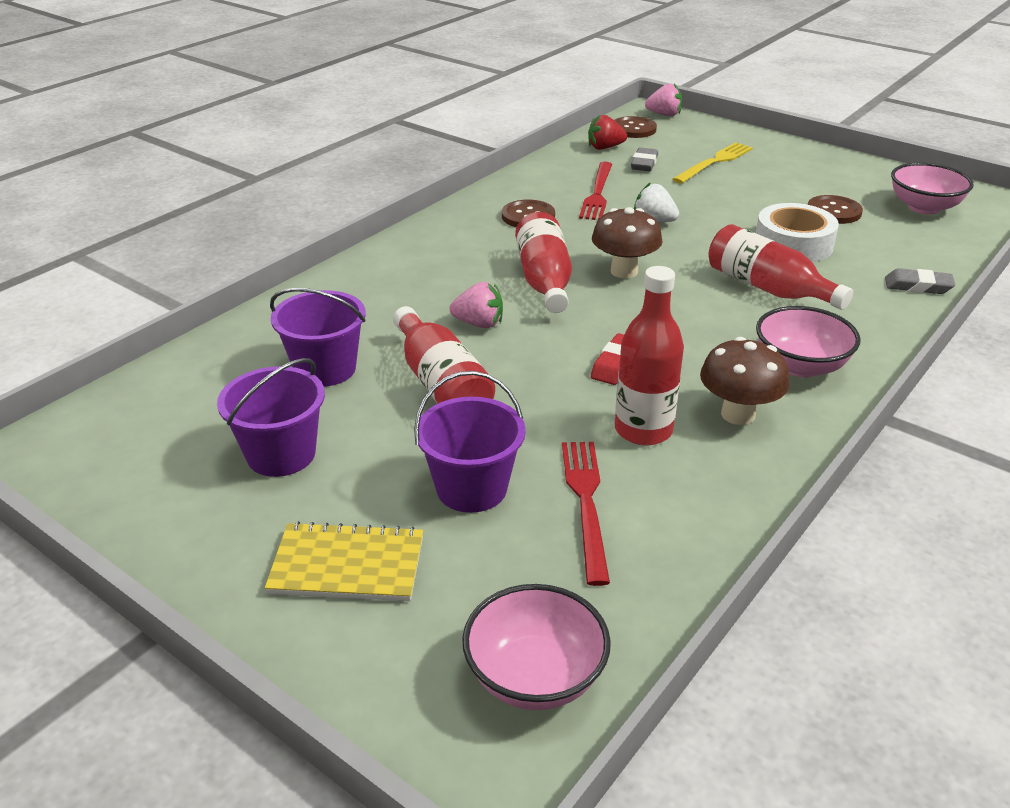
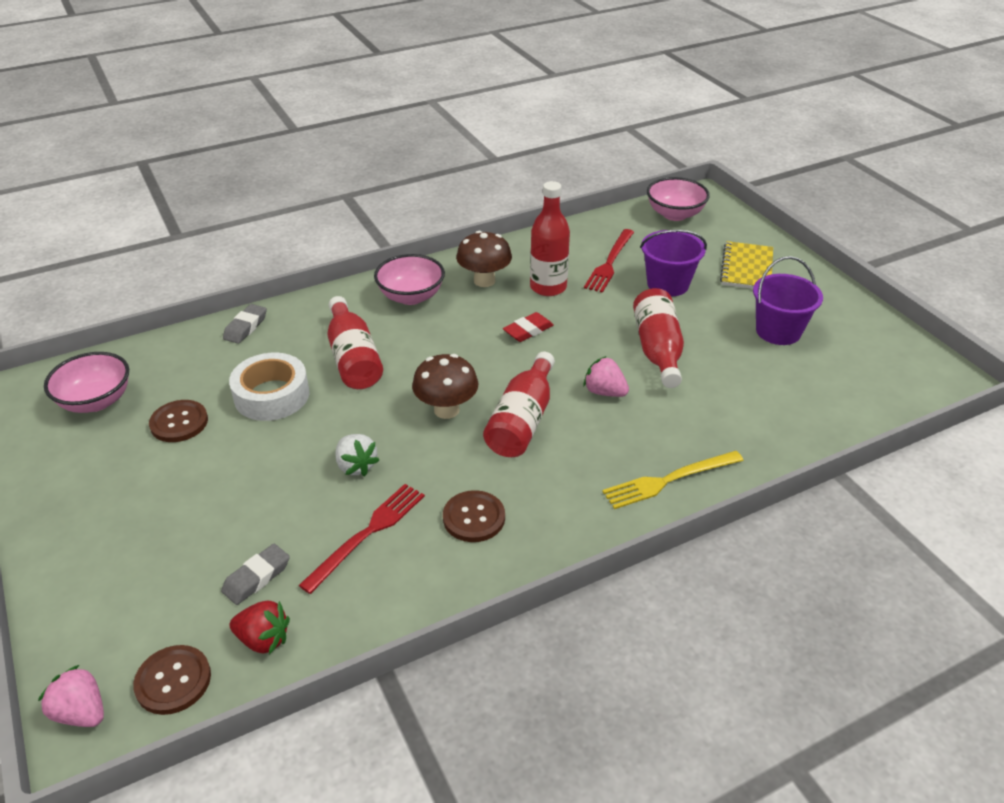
camera: 155 degrees left, 5 degrees up
yellow notebook [265,521,424,601] -> yellow notebook turned 75 degrees clockwise [720,241,773,289]
purple bucket [270,288,366,387] -> none
yellow fork [672,142,753,184] -> yellow fork moved to [602,451,744,509]
grey eraser [885,268,955,294] -> grey eraser turned 75 degrees clockwise [223,304,267,344]

